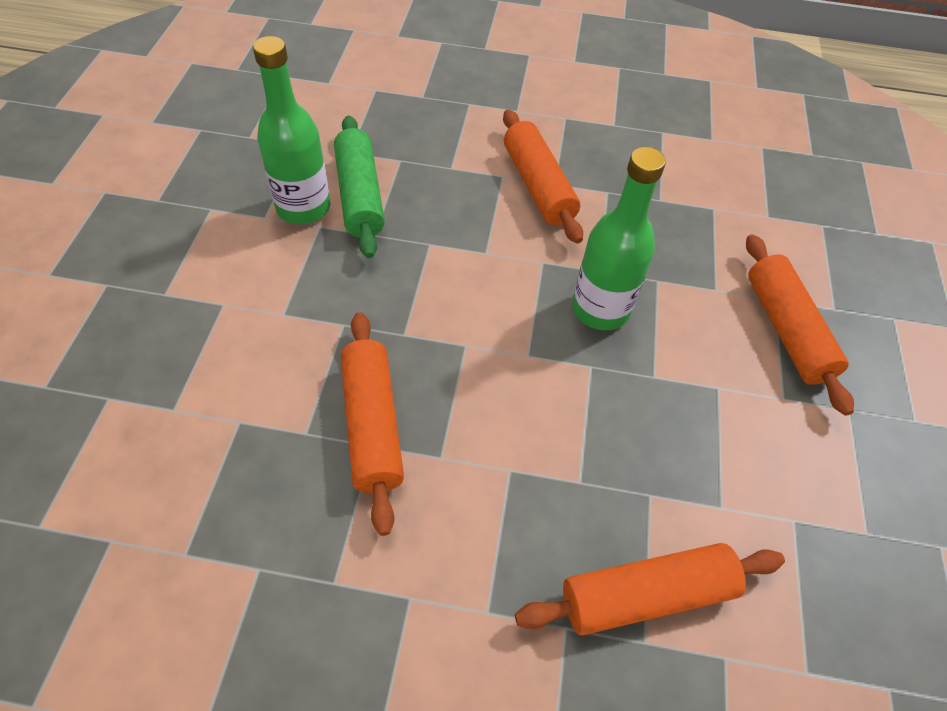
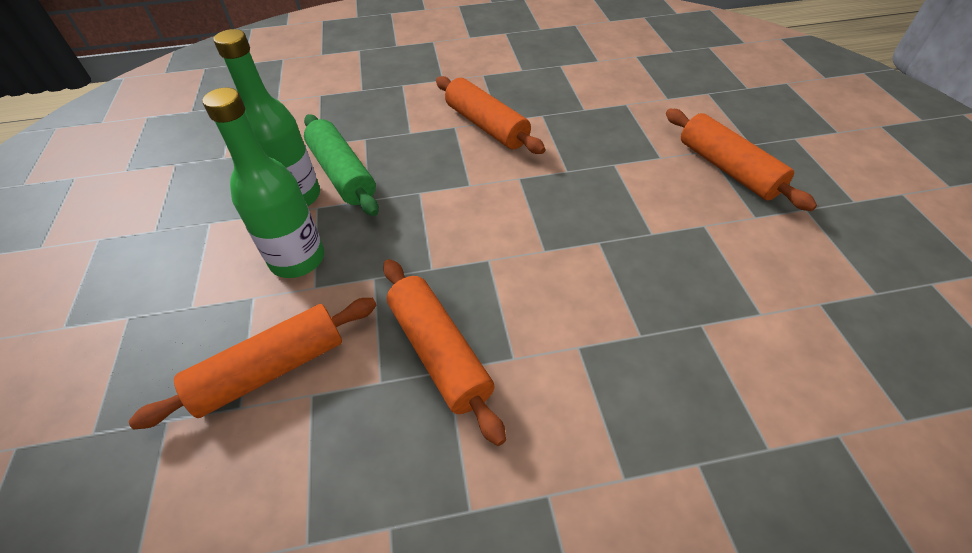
camera: 15 degrees left, 5 degrees down
orange rolling pin [515,543,785,636] -> orange rolling pin moved to [129,298,377,429]
green bottle [572,147,666,330] -> green bottle moved to [202,88,324,278]

